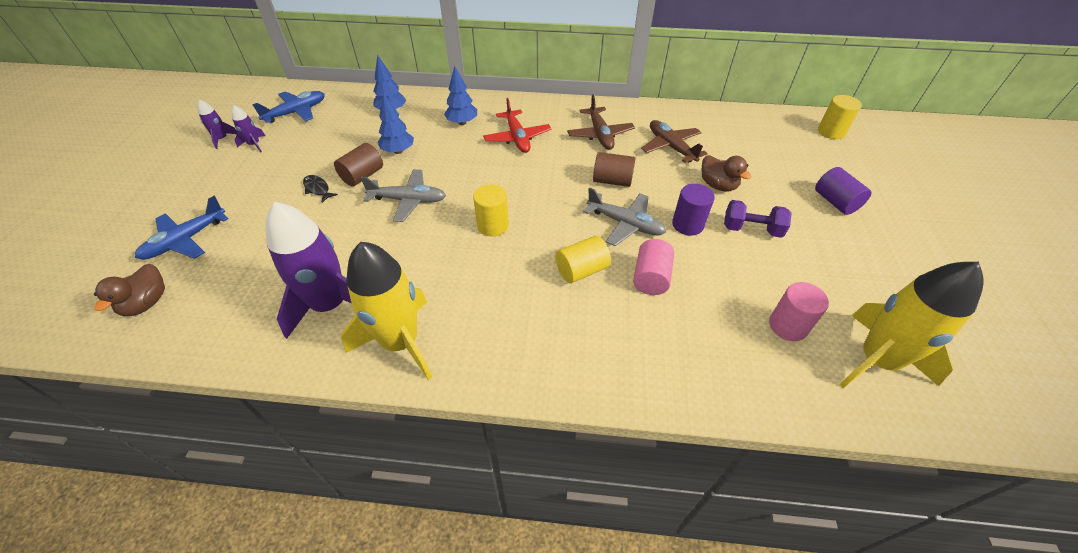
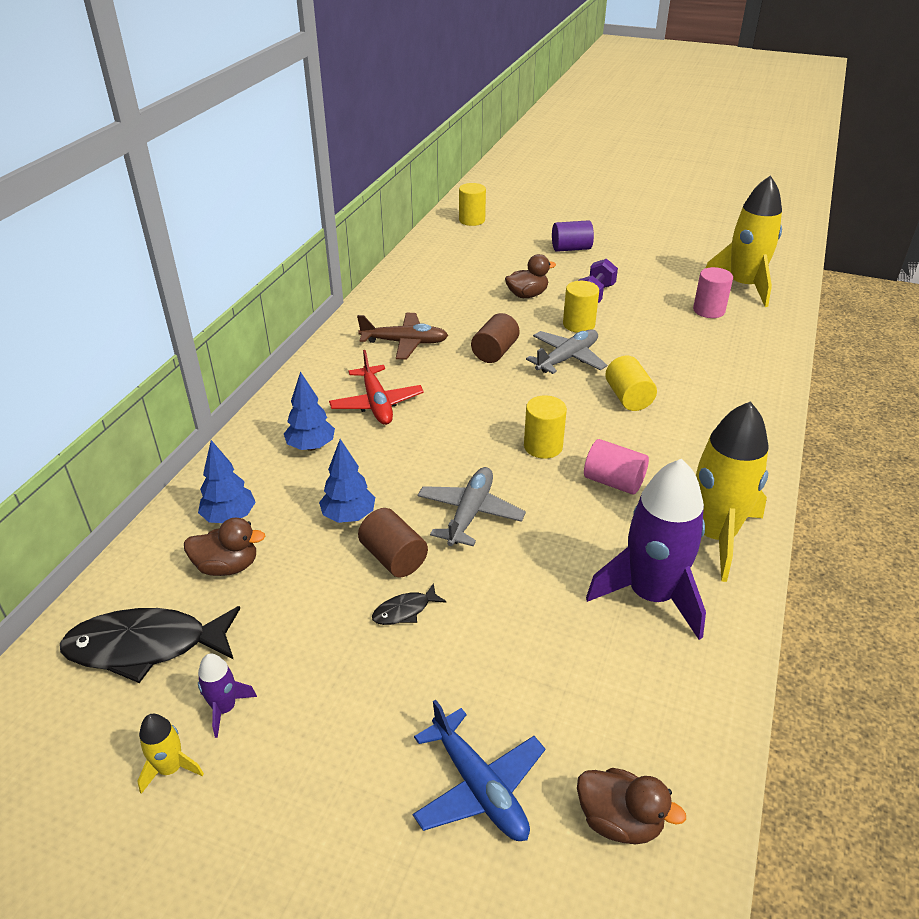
camera: 75 degrees left, 10 degrees down
purple rocket [198,99,237,149] -> yellow rocket [137,714,204,794]
blue plane [252,91,325,123] -> black fish [60,606,240,683]
red plane [483,98,551,153] -> red plane turned 75 degrees clockwise [329,350,424,425]
pink cylinder [633,239,674,295] -> pink cylinder moved to [584,439,649,494]
brown plane [641,120,708,163] -> none
purple cylinder [672,184,715,235] -> yellow cylinder [563,281,599,333]
none -> brown duck [184,518,265,576]

